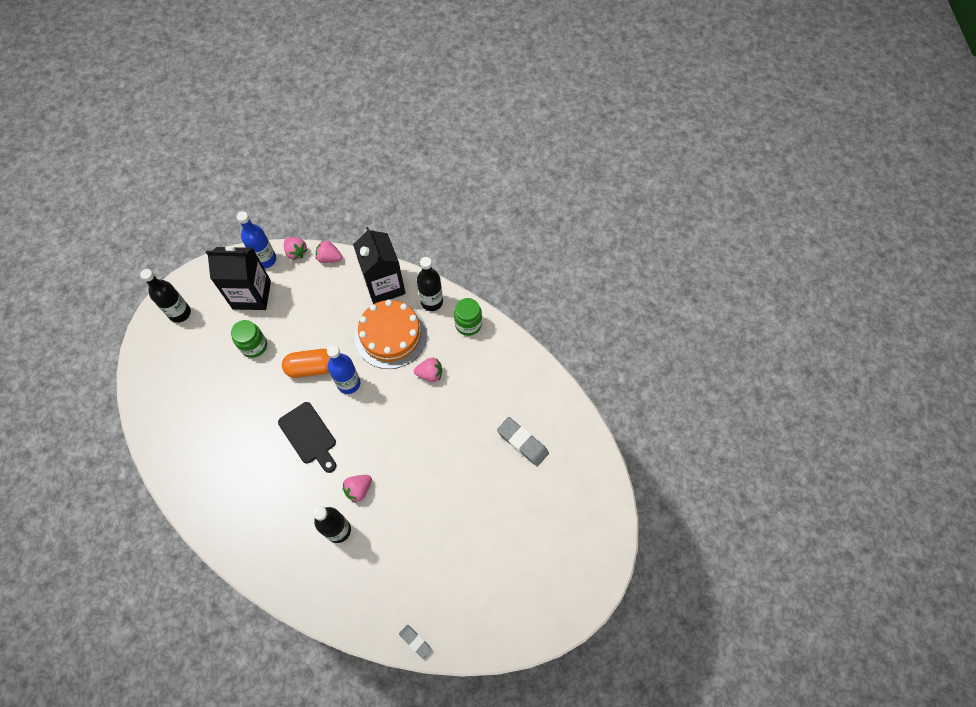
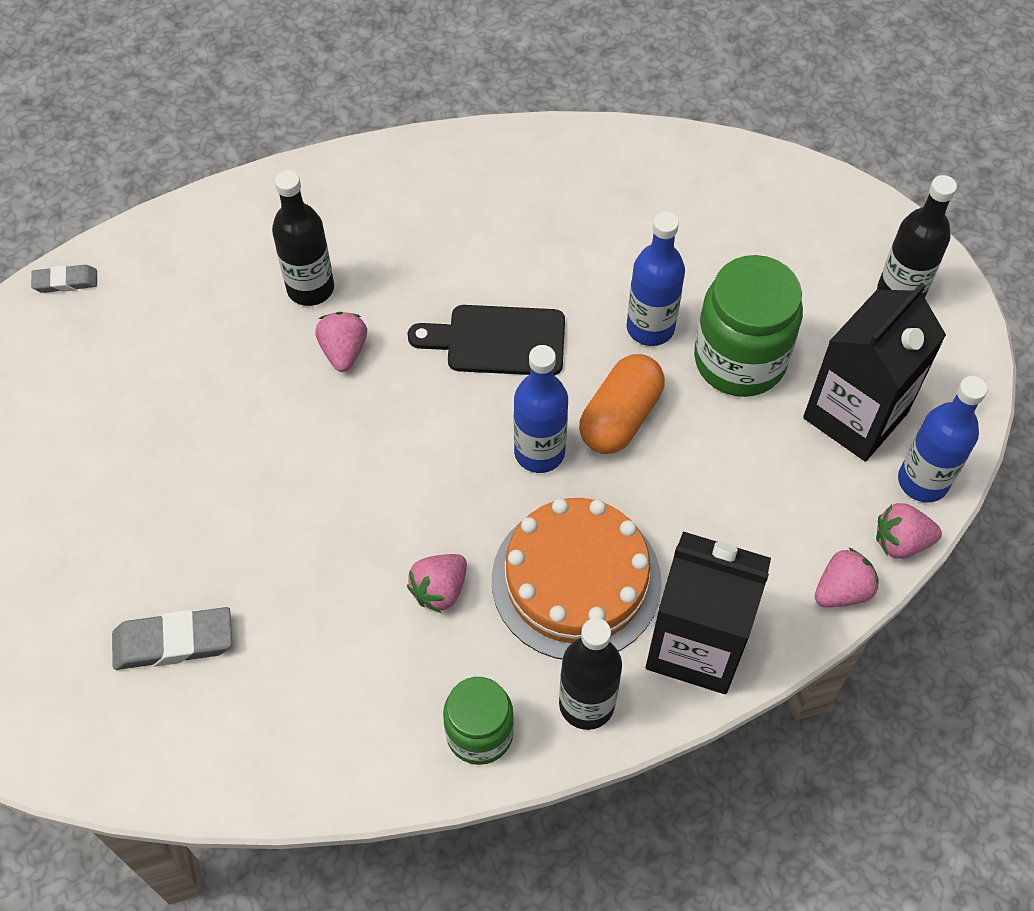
camera: 130 degrees right, 5 degrees down
green jar [231,320,267,358] -> green jar [694,255,803,397], size x1.60
none -> blue bottle [627,212,685,346]

